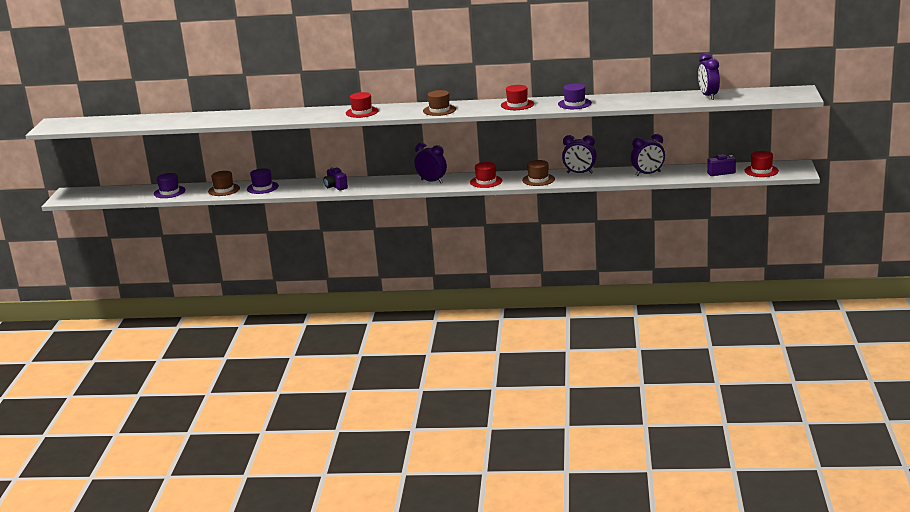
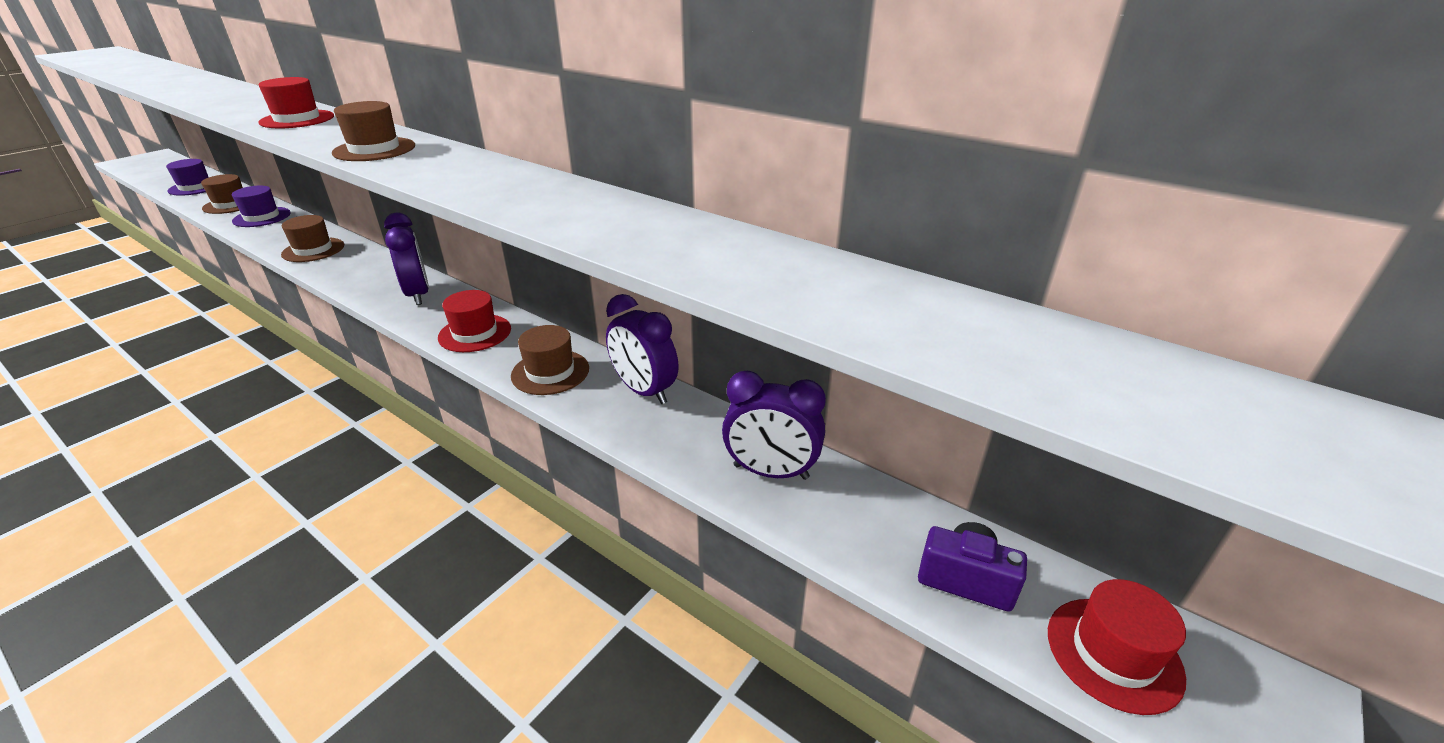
camera: 30 degrees right, 10 degrees up
purple camera [323,167,348,191] -> brown hat [281,215,344,262]
red hat [501,85,534,110] -> none
purple hat [558,84,592,109] -> none
purple clock [698,53,720,100] -> none

